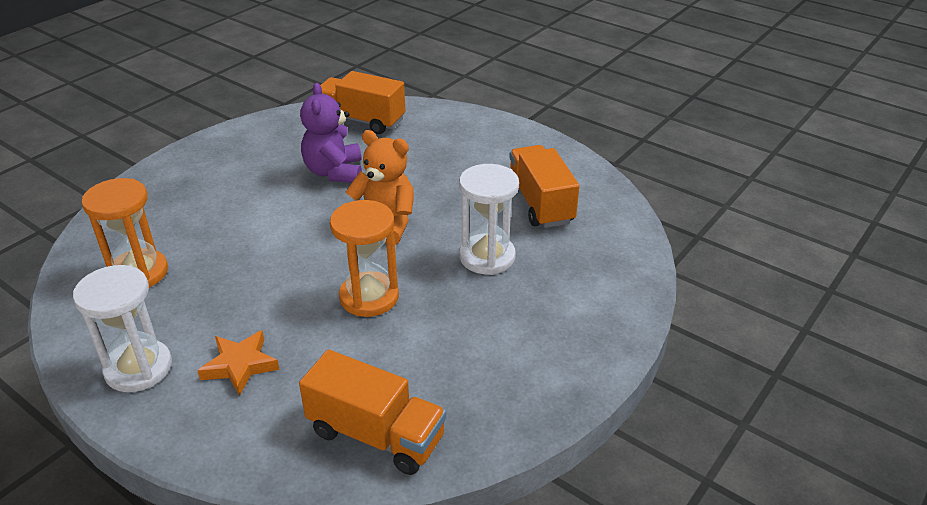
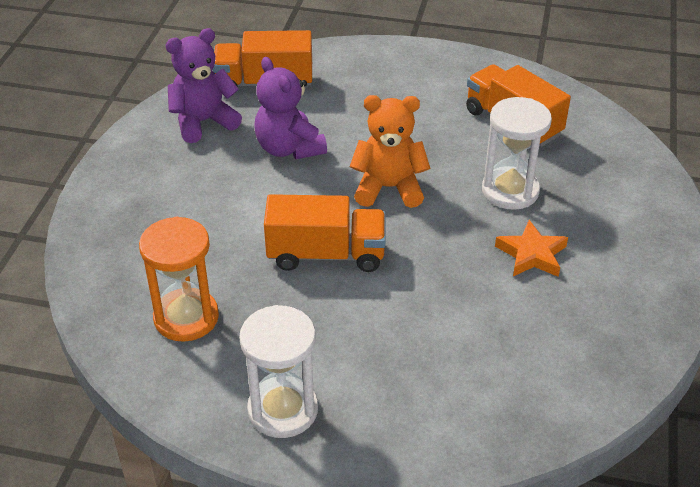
camera: 25 degrees left, 5 degrees up
orange star [197,330,280,396] -> orange star moved to [495,220,568,277]
orange truck [299,349,446,475] -> orange truck moved to [264,194,386,272]
orange hourglass [330,200,399,317] -> none
none -> purple teddy bear [166,28,242,143]

